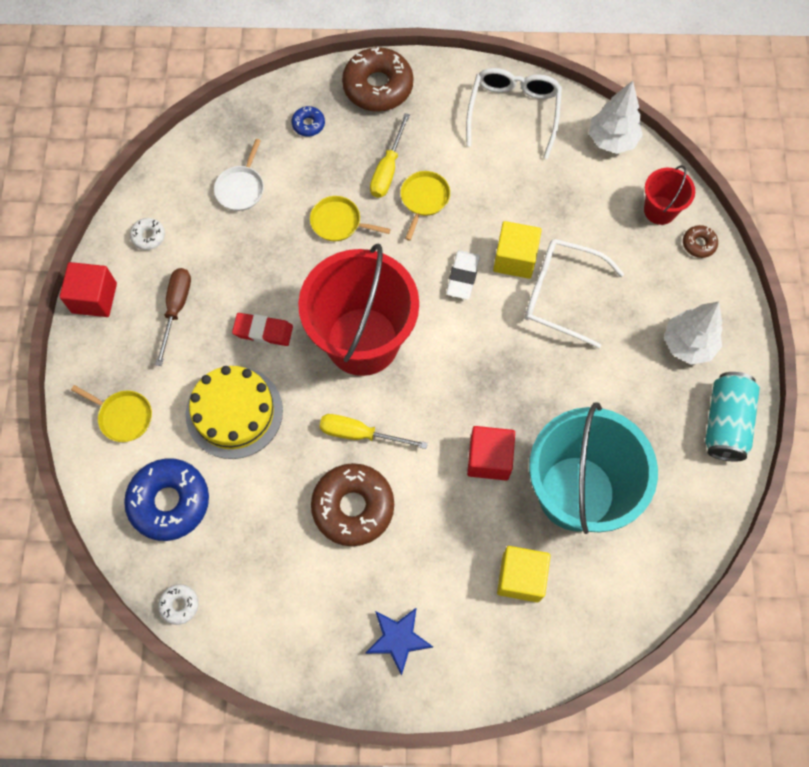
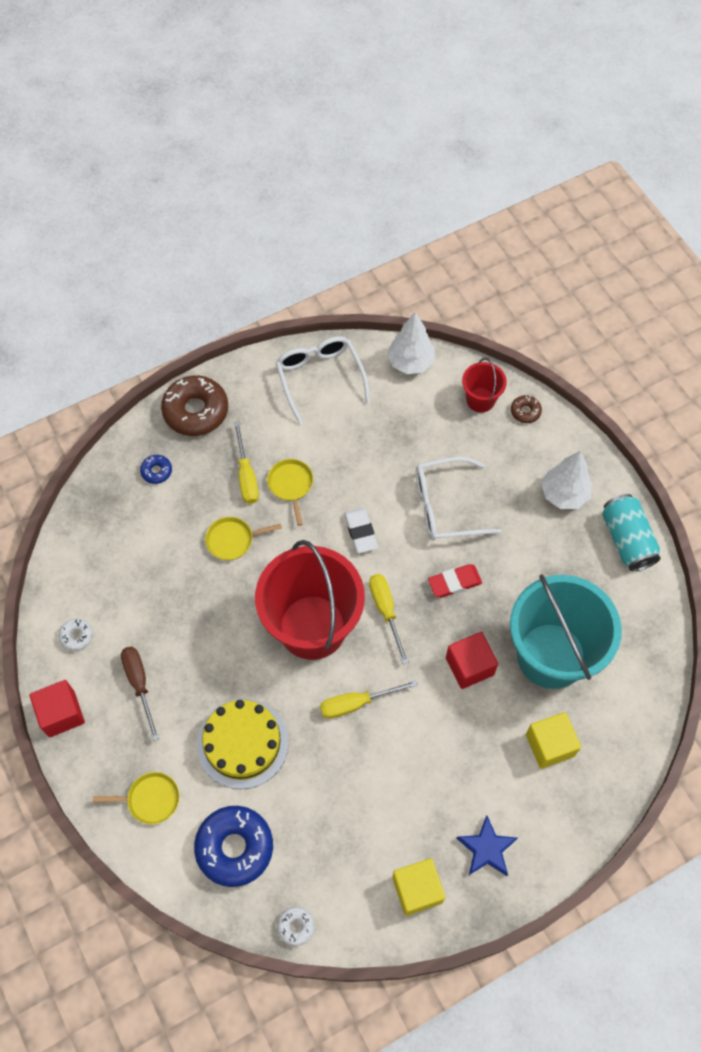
camera: 30 degrees left, 5 degrees down
white pan [214,139,264,211] -> none
red eraser [232,313,293,346] -> red eraser moved to [428,564,482,598]
brown donut [311,463,394,546] -> none
yellow cube [493,221,542,279] -> yellow cube moved to [392,858,445,916]
none -> yellow screwdriver [369,574,409,665]

